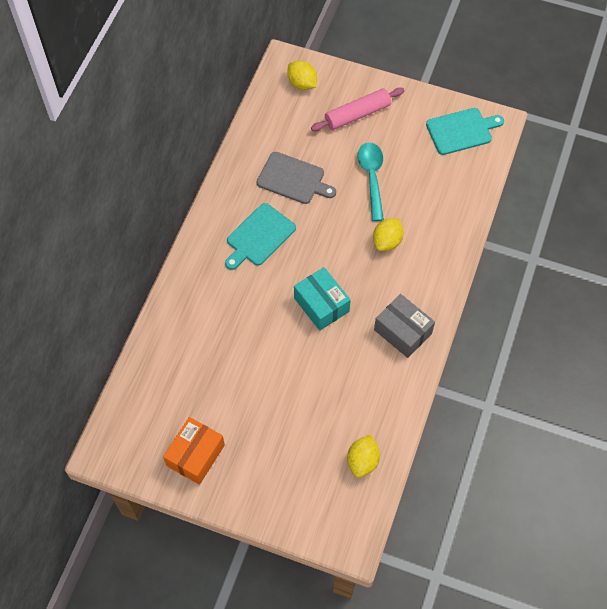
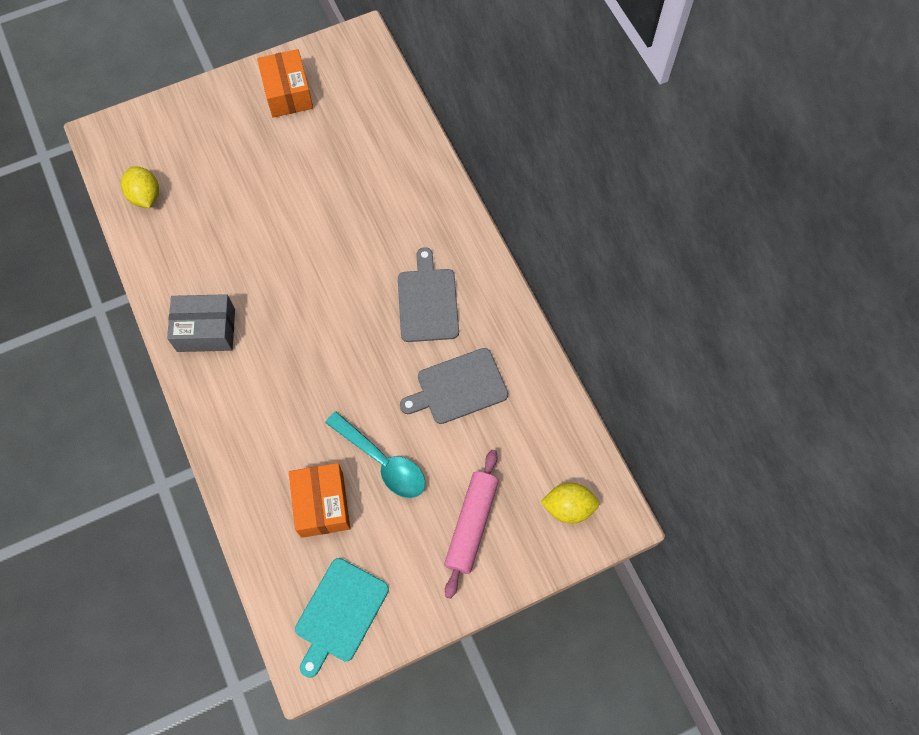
camera: 135 degrees right, 5 degrees up
turquoise cutting board [225,203,296,270] -> grey cutting board [398,247,459,342]
turquoise box [294,267,351,331] -> none
yellow lemon [373,218,404,251] -> none
none -> orange box [289,463,350,538]

